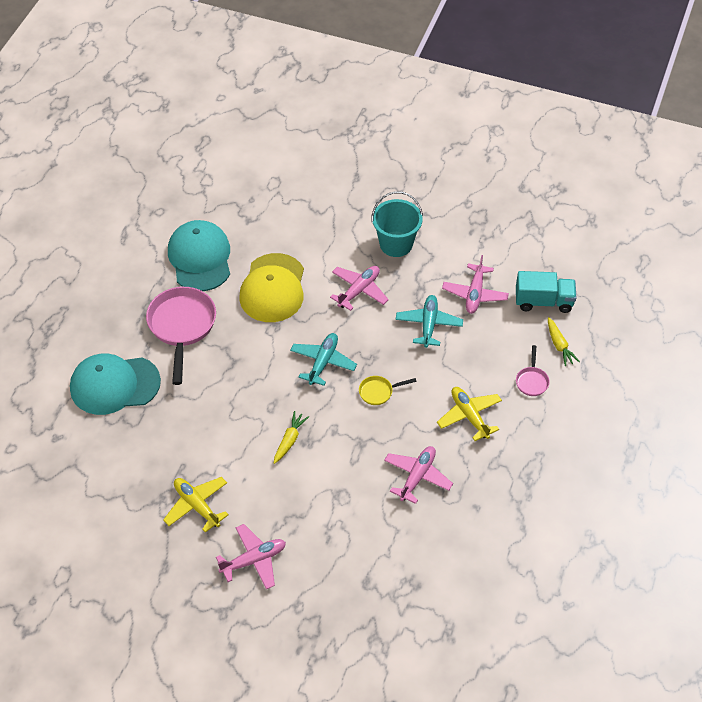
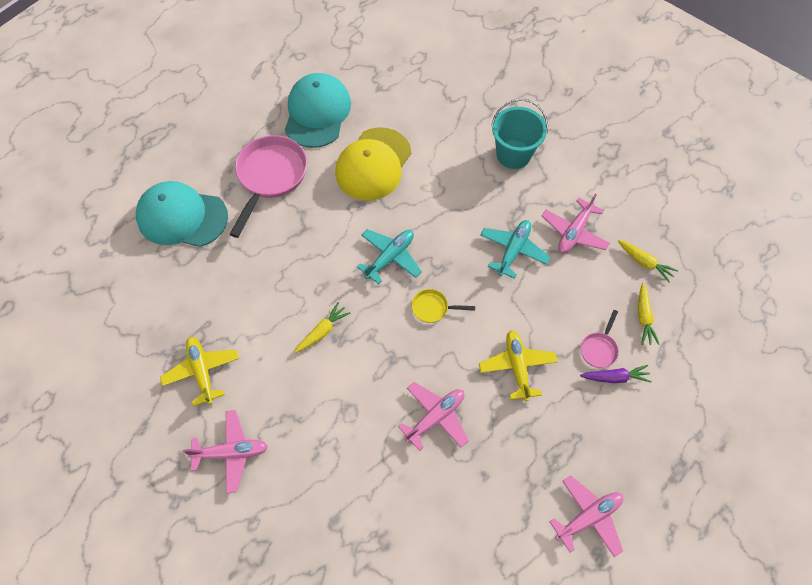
camera: 20 degrees right, 10 degrees up
pink plane [330,266,389,311] -> pink plane moved to [549,475,623,557]
turquoise truck [516,271,576,313] -> yellow carrot [618,240,678,283]
none -> purple carrot [580,365,652,383]

